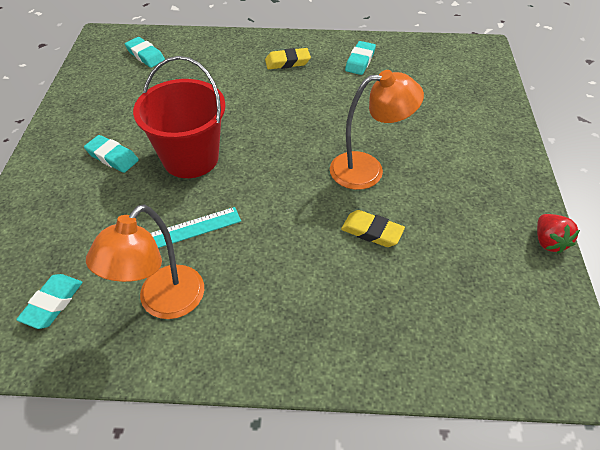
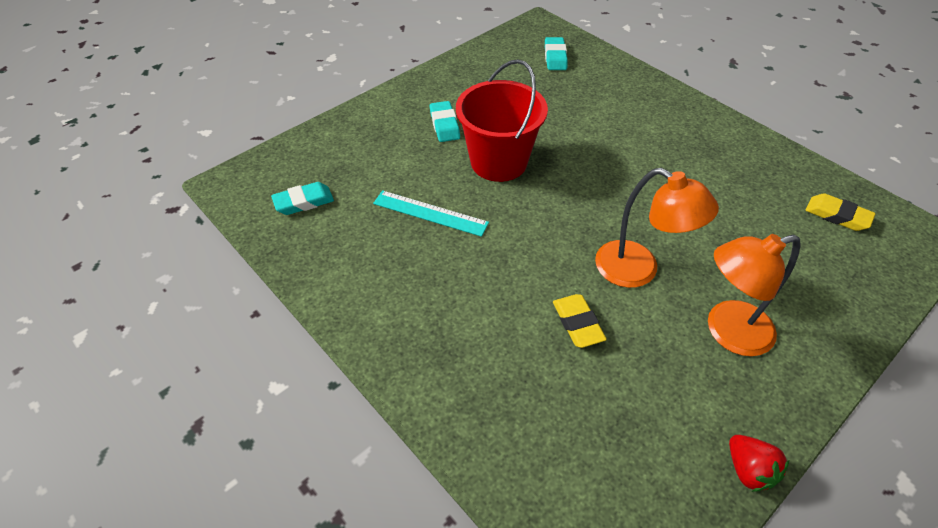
camera: 45 degrees right, 0 degrees up
orange lamp [86,204,204,319] -> orange lamp moved to [708,234,801,356]
yellow eraser [265,48,311,69] -> yellow eraser moved to [806,193,875,231]
turquoise eraser [345,41,376,75] -> none
red strawberry [537,214,580,254] -> red strawberry turned 60 degrees counterclockwise [729,435,789,492]

